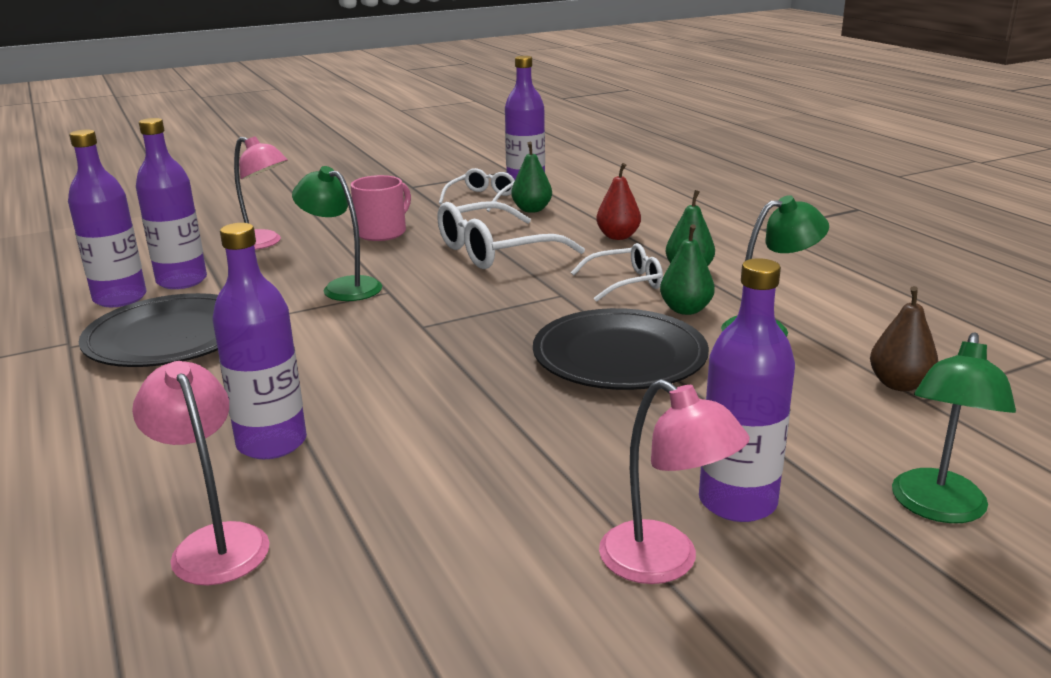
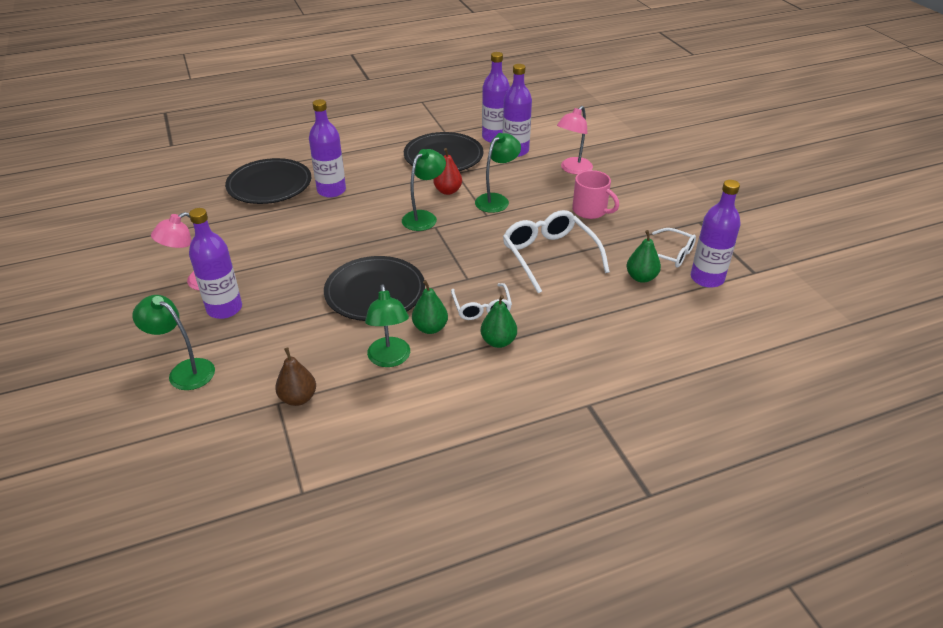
camera: 95 degrees right, 15 degrees up
pink lamp [132,361,270,585] -> black plate [225,158,311,204]
red pear [596,163,641,240] -> red pear moved to [433,148,462,195]
none -> green lamp [402,149,446,231]

